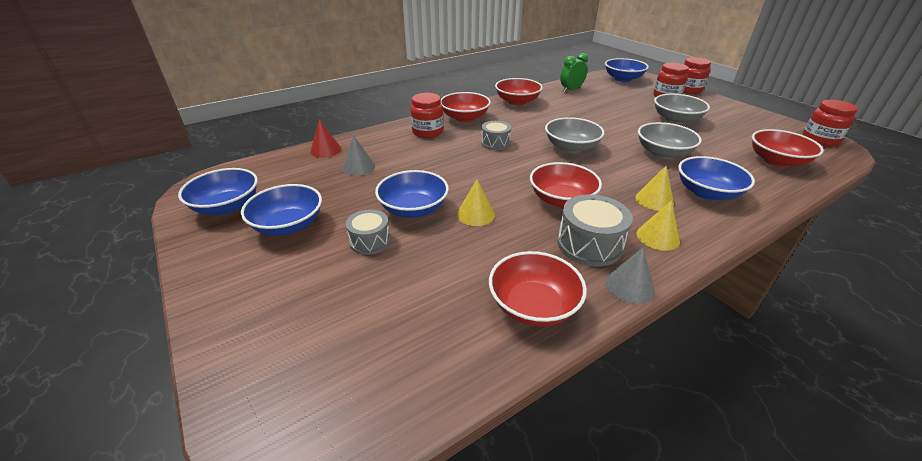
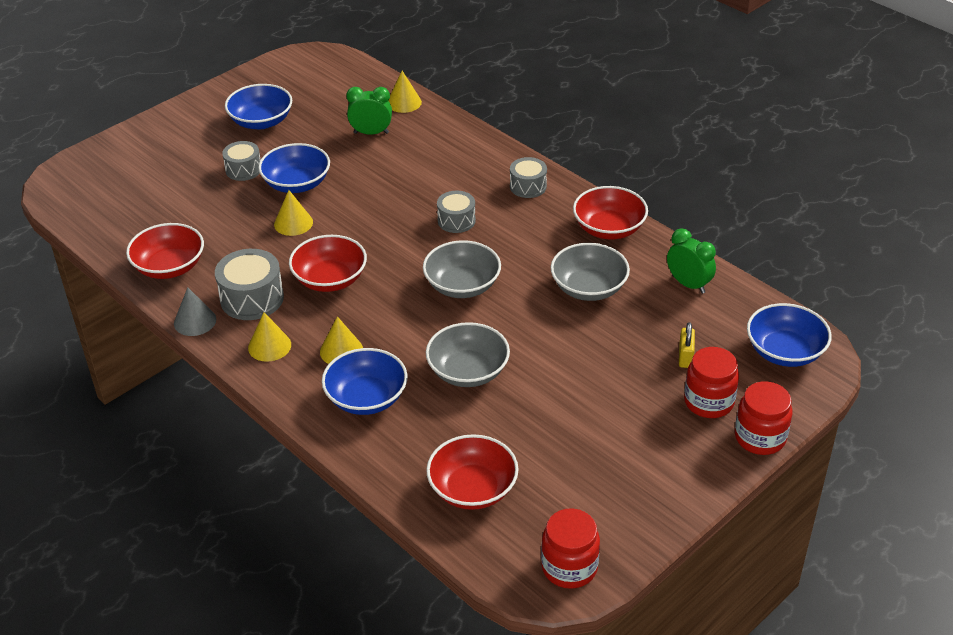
camera: 80 degrees right, 5 degrees up
blue bowl [178,168,258,215] -> none
red cone [310,119,341,158] -> yellow cone [389,71,422,113]
grey cone [342,135,375,176] -> green clock [346,87,392,135]
red jar [410,93,444,138] -> none
red bowl [441,92,491,122] -> grey drum [510,157,547,198]
grey bowl [654,94,710,124] -> grey bowl moved to [551,243,630,301]
none -> yellow padlock [679,322,695,368]

